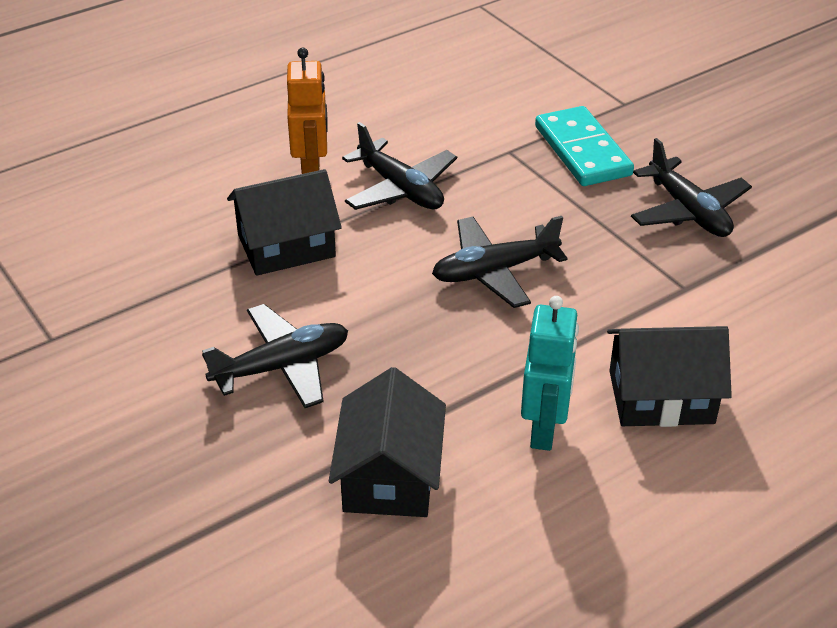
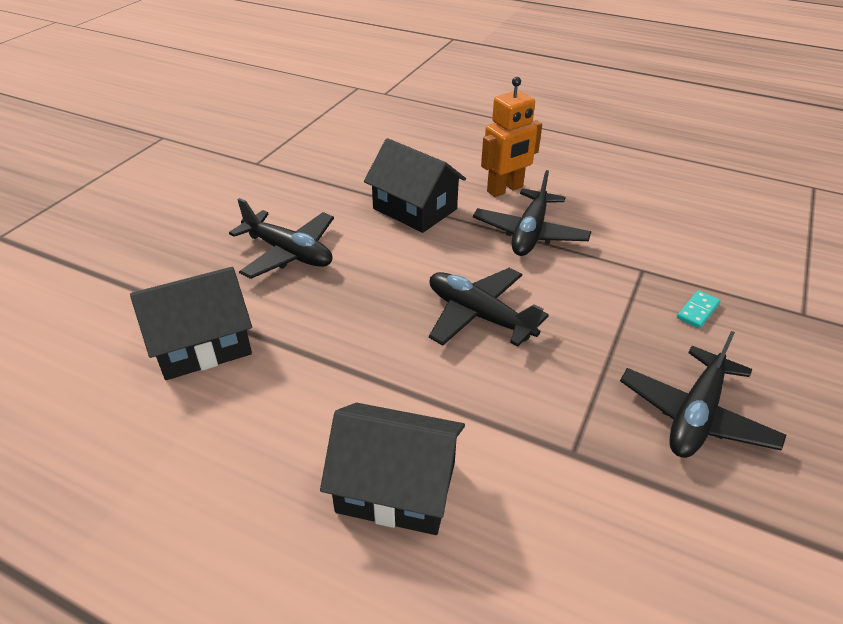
camera: 60 degrees right, 0 degrees up
turquoise robot [521,296,579,451] -> none
turquoise domino [535,106,634,186] -> turquoise domino [677,290,721,329], size x0.42
black house [607,326,732,427] -> black house turned 45 degrees counterclockwise [320,403,465,535]

